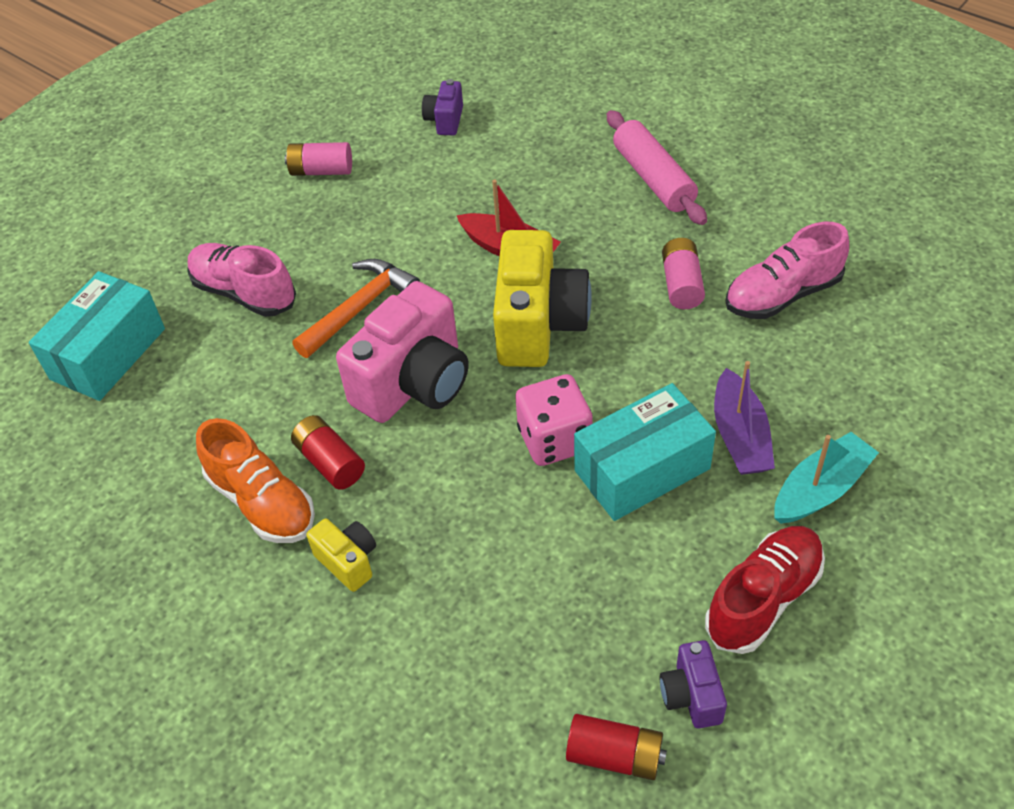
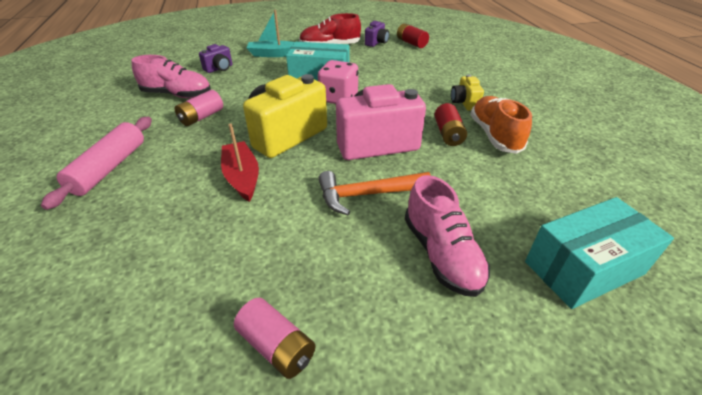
camera: 145 degrees left, 10 degrees down
purple camera [422,79,463,135] -> purple camera moved to [199,44,232,73]
purple boat [714,361,775,475] -> none

